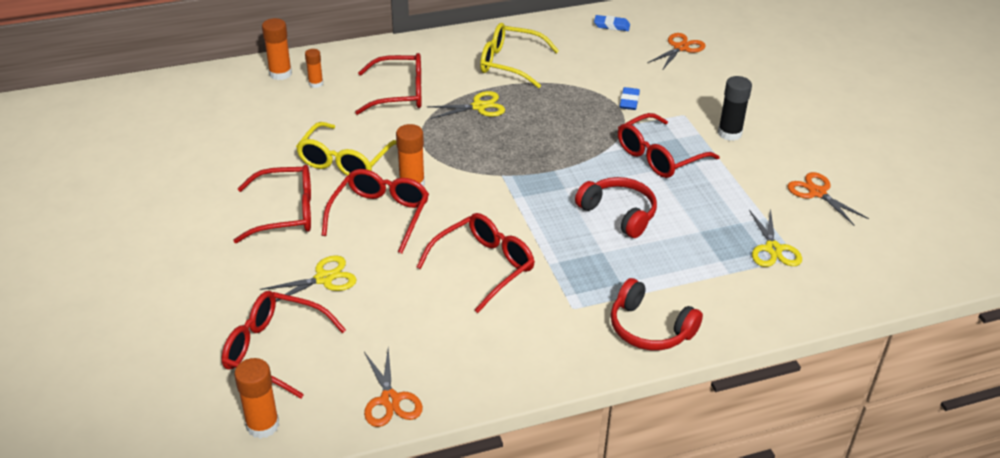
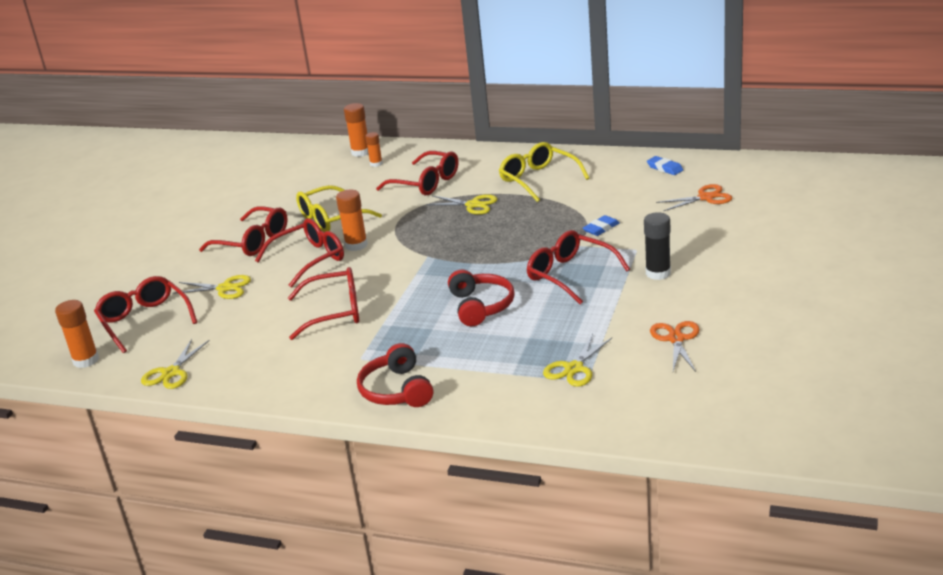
camera: 40 degrees right, 10 degrees down
orange scissors [364,348,423,427] -> yellow scissors [141,339,210,389]
red glasses [618,113,720,178] -> red glasses turned 45 degrees clockwise [527,230,630,304]

